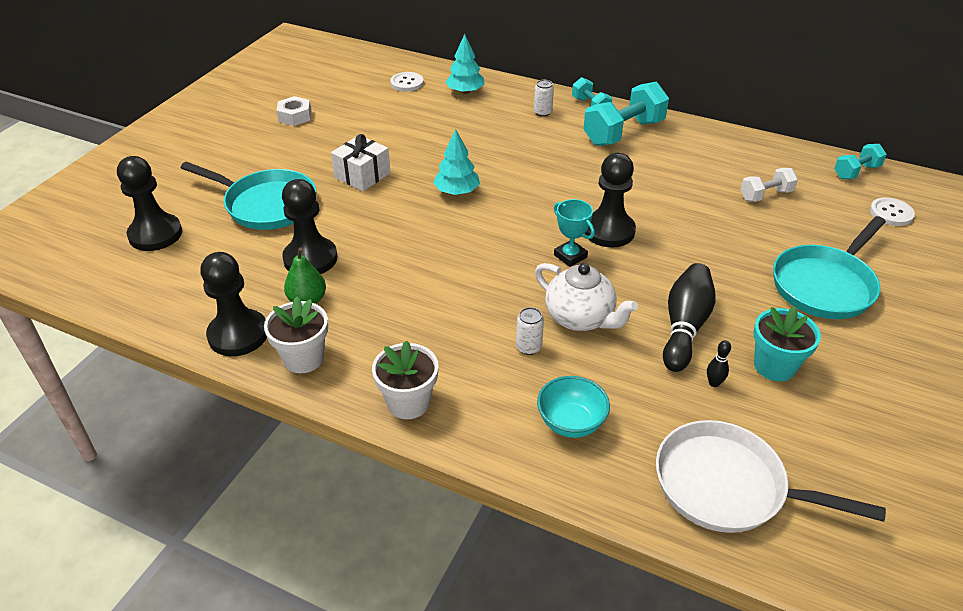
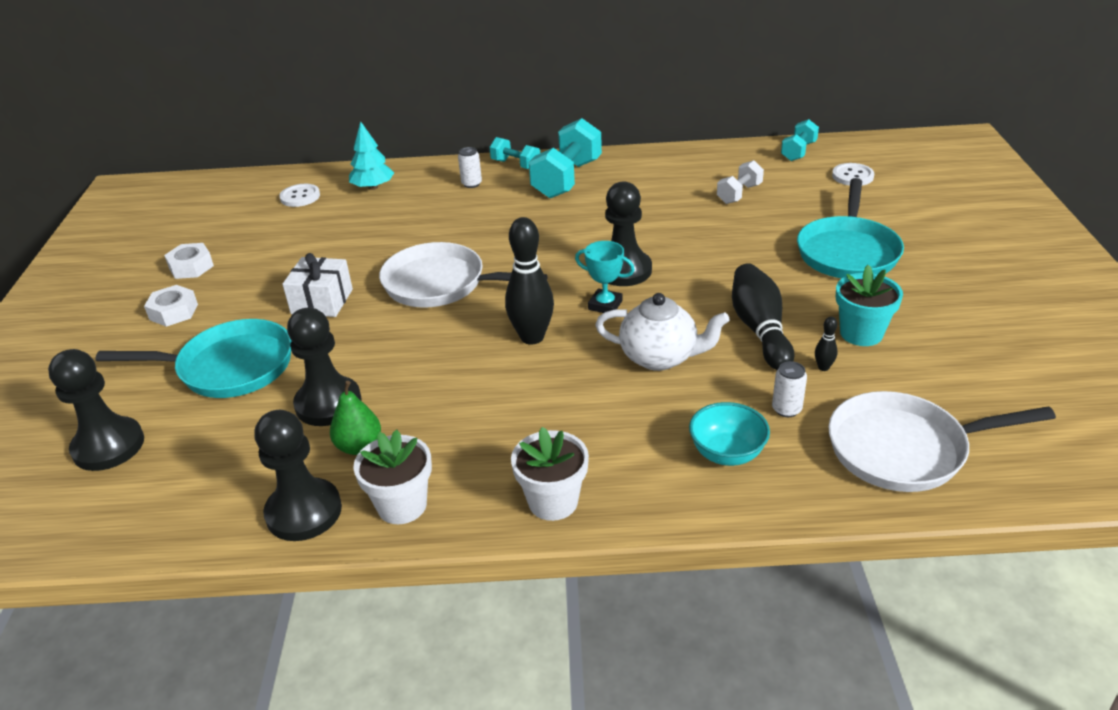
camera: 25 degrees left, 5 degrees down
turquoise tree [433,129,480,195] -> white pan [379,242,548,308]
white can [516,307,544,355] -> white can moved to [772,361,807,417]
none -> white nut [144,285,198,327]
none -> black bowling pin [505,217,554,345]

